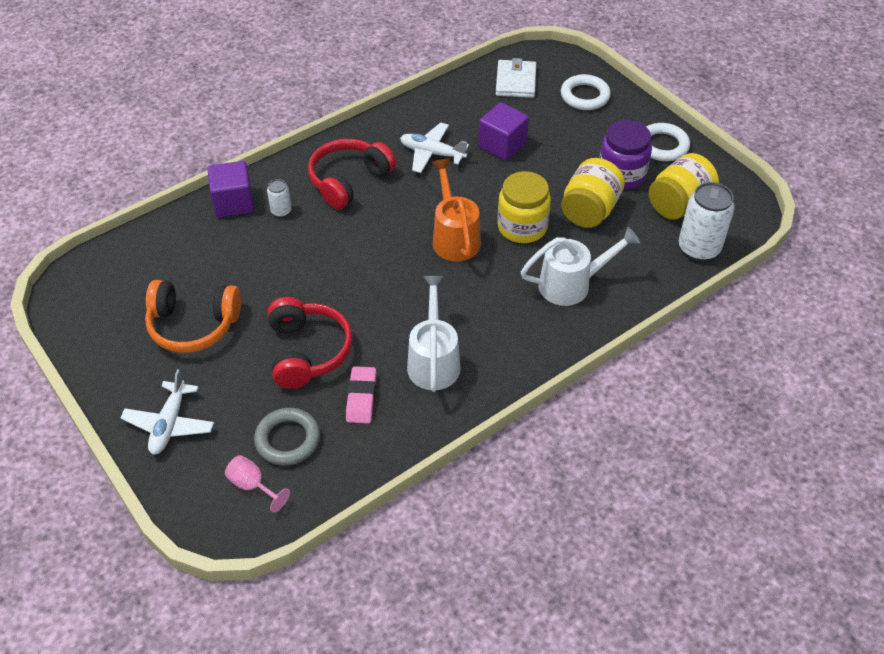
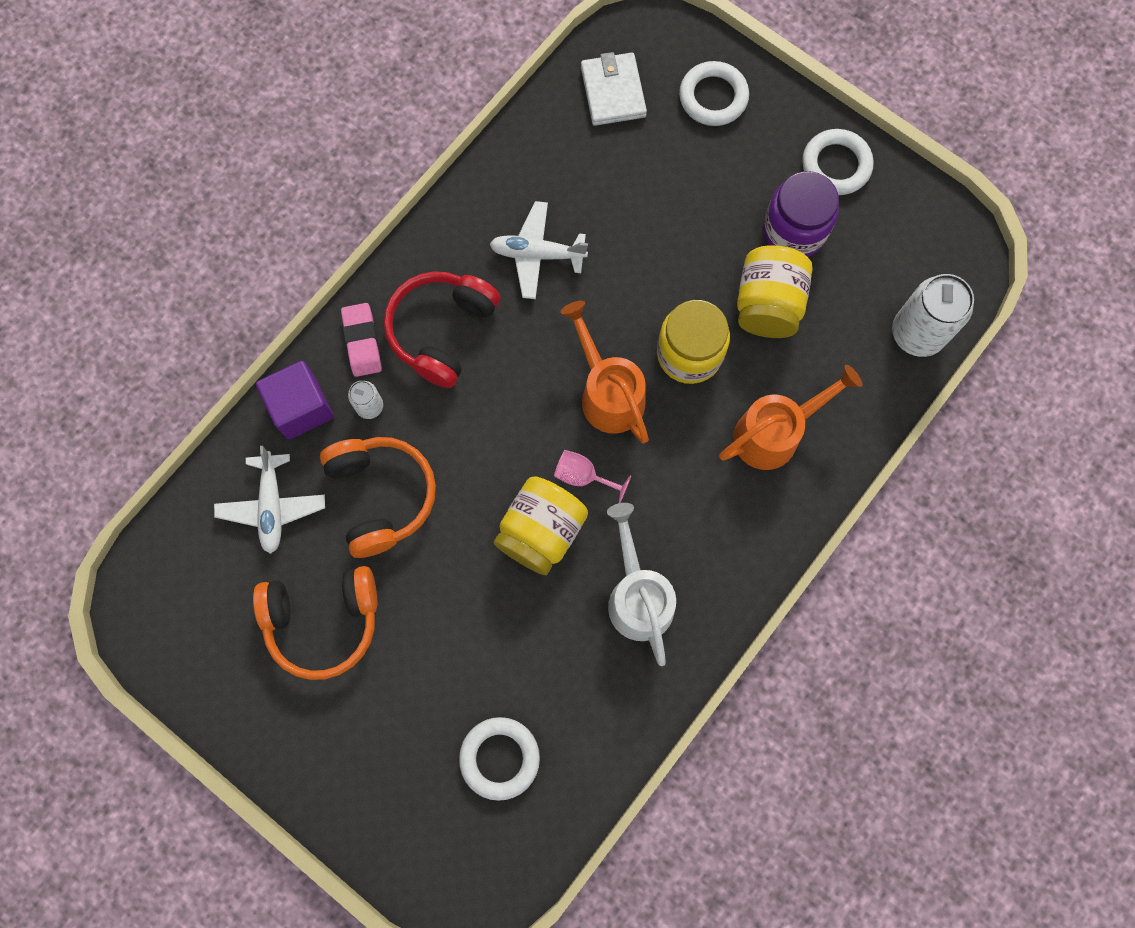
camera: 15 degrees left, 25 degrees up
white plane [121,369,214,454] -> white plane moved to [214,446,325,554]
pink goblet [225,455,290,513] -> pink goblet moved to [554,450,631,503]
grey ring [254,408,320,466] -> white ring [459,717,540,801]
red headphones [268,297,353,389] -> none
pink eraser [346,366,376,424] -> pink eraser moved to [341,303,382,377]
purple cube [478,102,529,161] -> none
white watering can [521,227,640,306] -> orange watering can [719,365,862,470]
yellow jar [649,153,719,220] -> yellow jar moved to [494,476,588,575]
none -> orange headphones [320,437,436,558]

